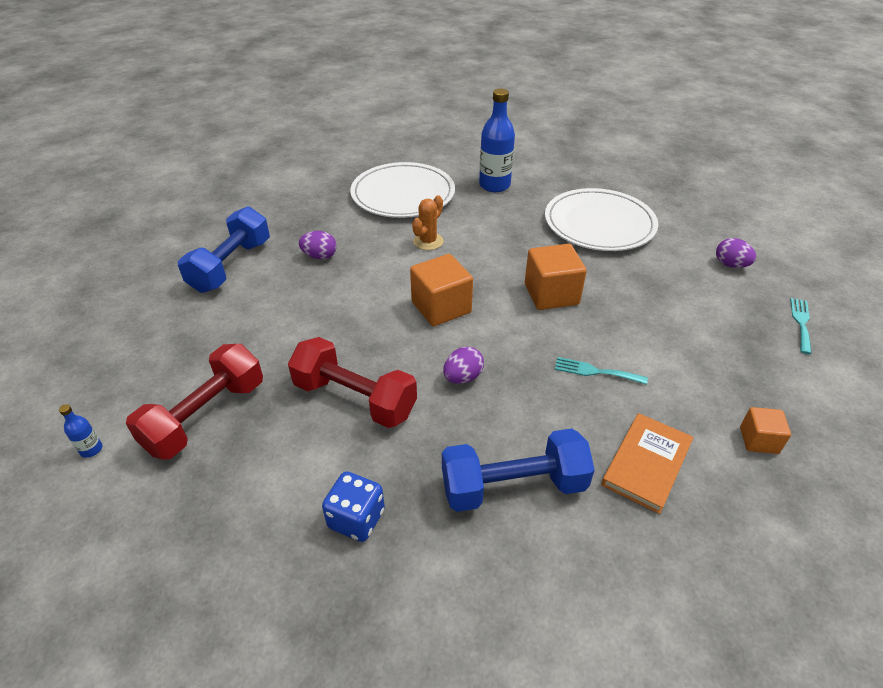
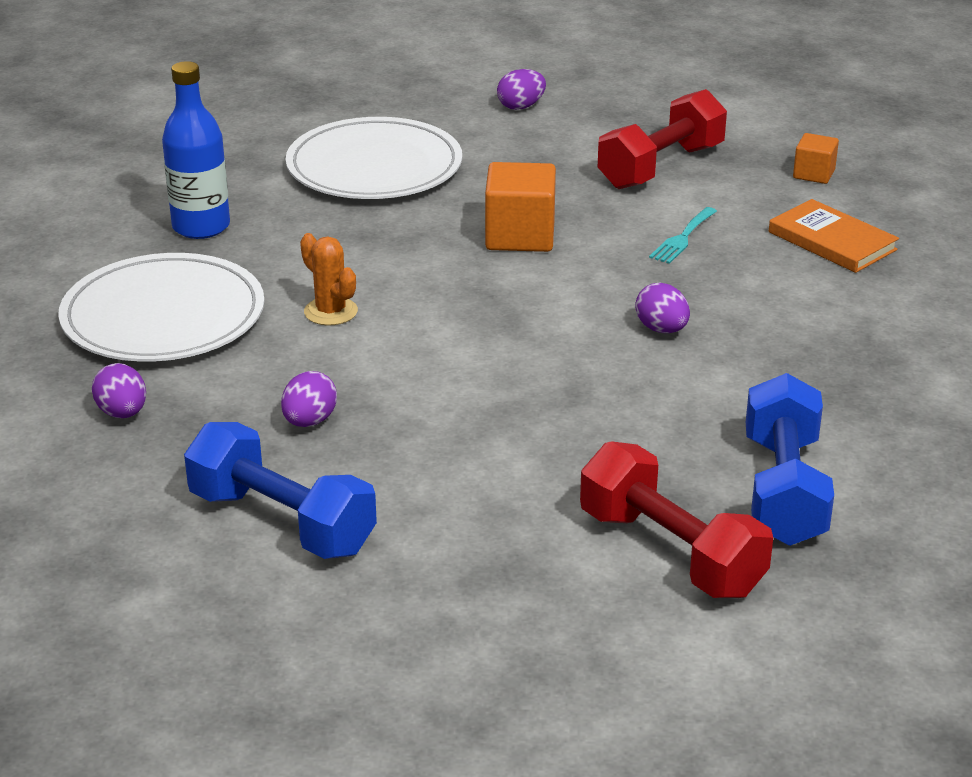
camera: 75 degrees left, 10 degrees down
blue bottle [59,404,102,458] -> none
red dumbbell [288,337,417,428] -> red dumbbell moved to [598,89,727,189]
blue dice [322,472,385,542] -> none
orange cube [410,254,473,326] -> none
blue dumbbell [442,429,595,512] -> blue dumbbell moved to [746,373,834,546]
turquoise fork [790,298,812,354] -> none
none -> purple egg [92,363,146,418]

